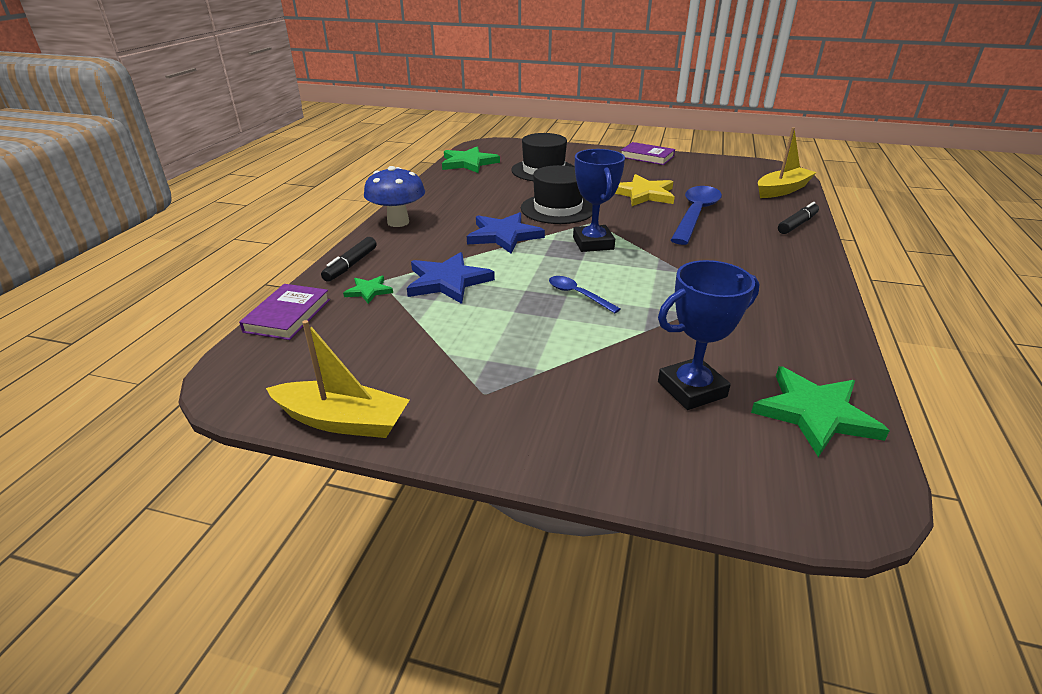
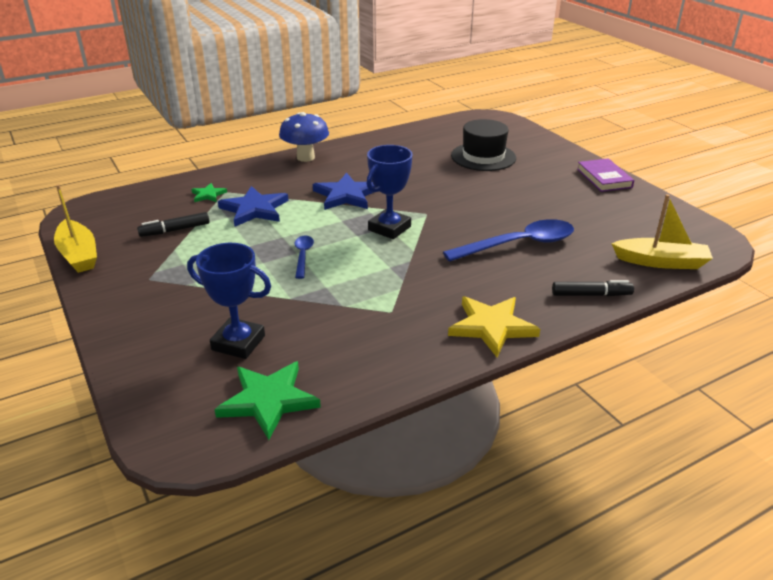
camera: 45 degrees right, 0 degrees up
purple book [239,284,330,340] -> none
black marker [321,237,377,282] -> black marker moved to [137,212,210,237]
green star [442,147,500,173] -> none
black hat [521,165,592,224] -> none
yellow star [615,174,675,206] -> yellow star moved to [448,297,540,357]

